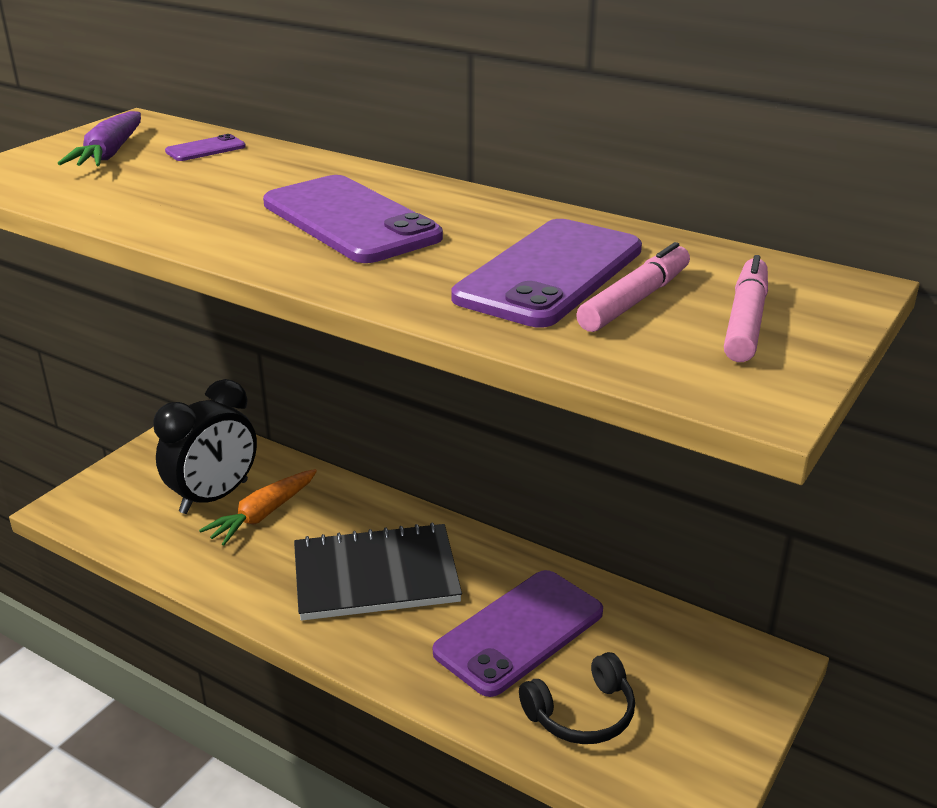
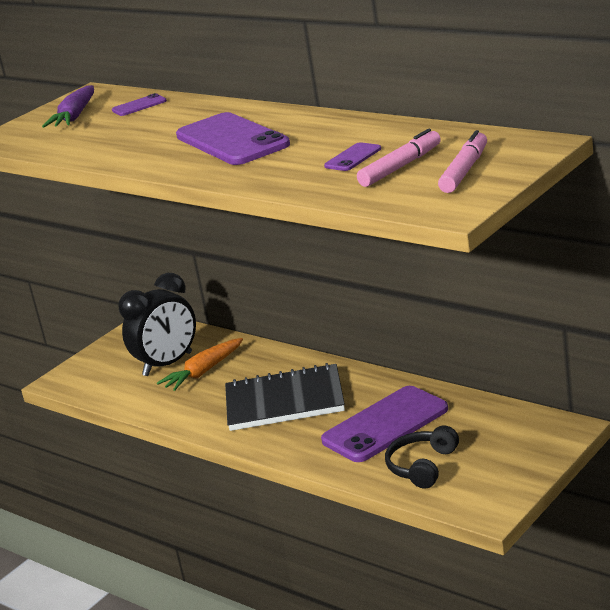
camera: 10 degrees right, 5 degrees down
purple phone [451,219,642,327] -> purple phone [324,142,381,171], size x0.44
black headphones [519,652,635,744] -> black headphones turned 135 degrees clockwise [385,426,459,488]

